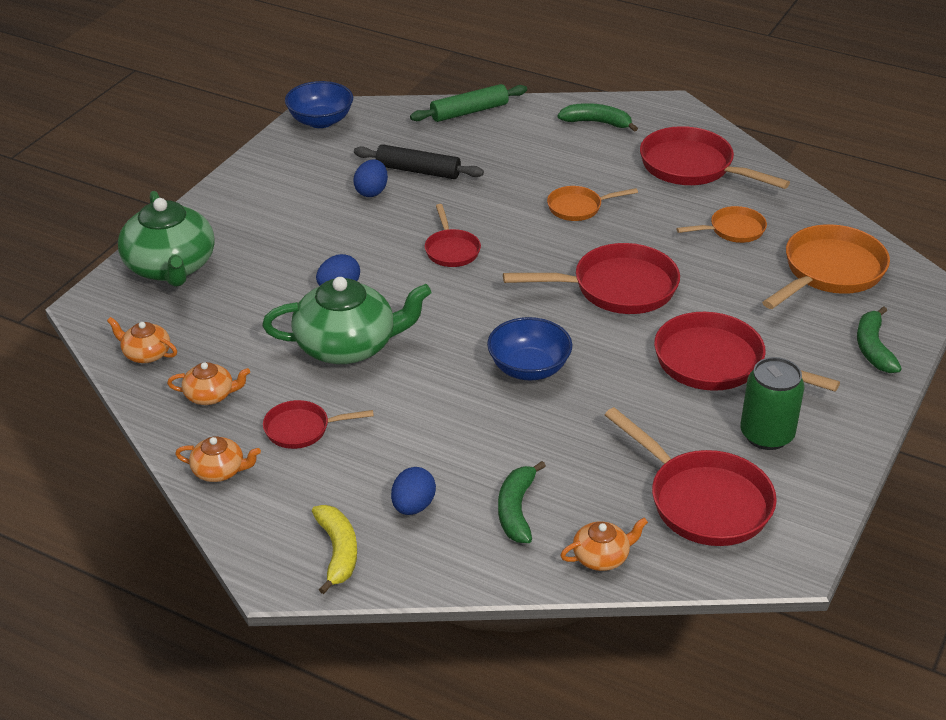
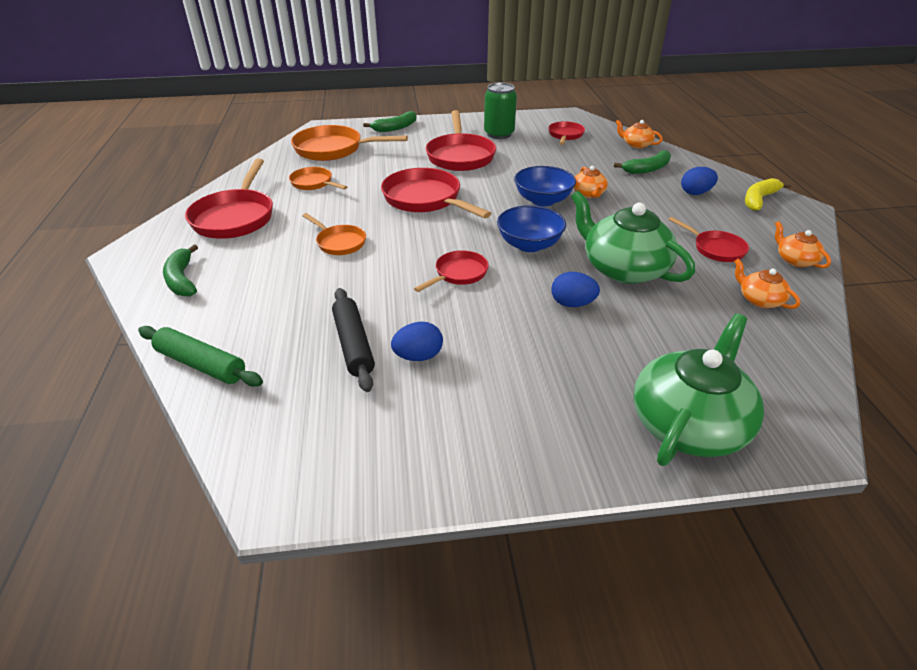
camera: 125 degrees left, 0 degrees up
orange teapot [107,317,177,363] -> orange teapot moved to [573,166,608,198]
blue bowl [285,81,353,128] -> blue bowl moved to [497,205,566,252]
red pan [605,407,777,546] -> red pan [548,121,585,145], size x0.56

